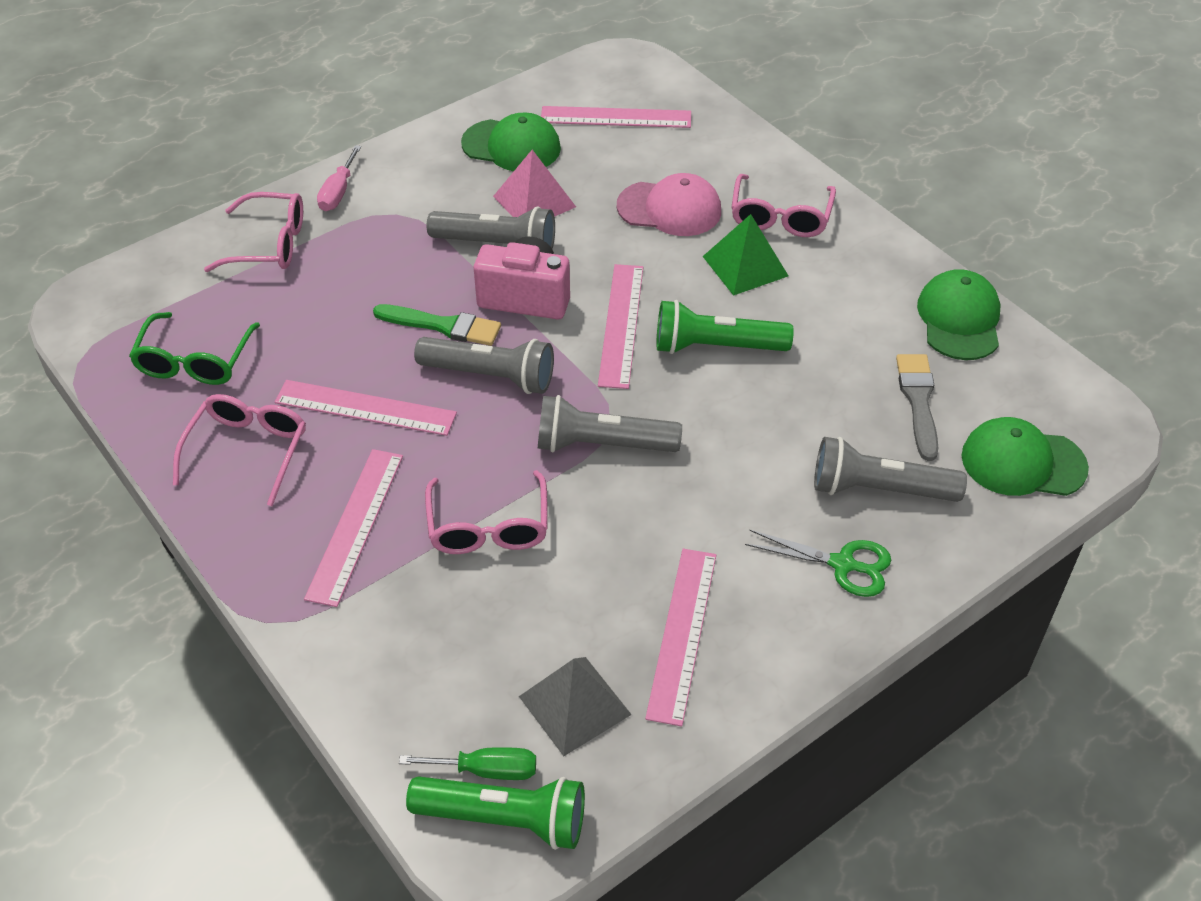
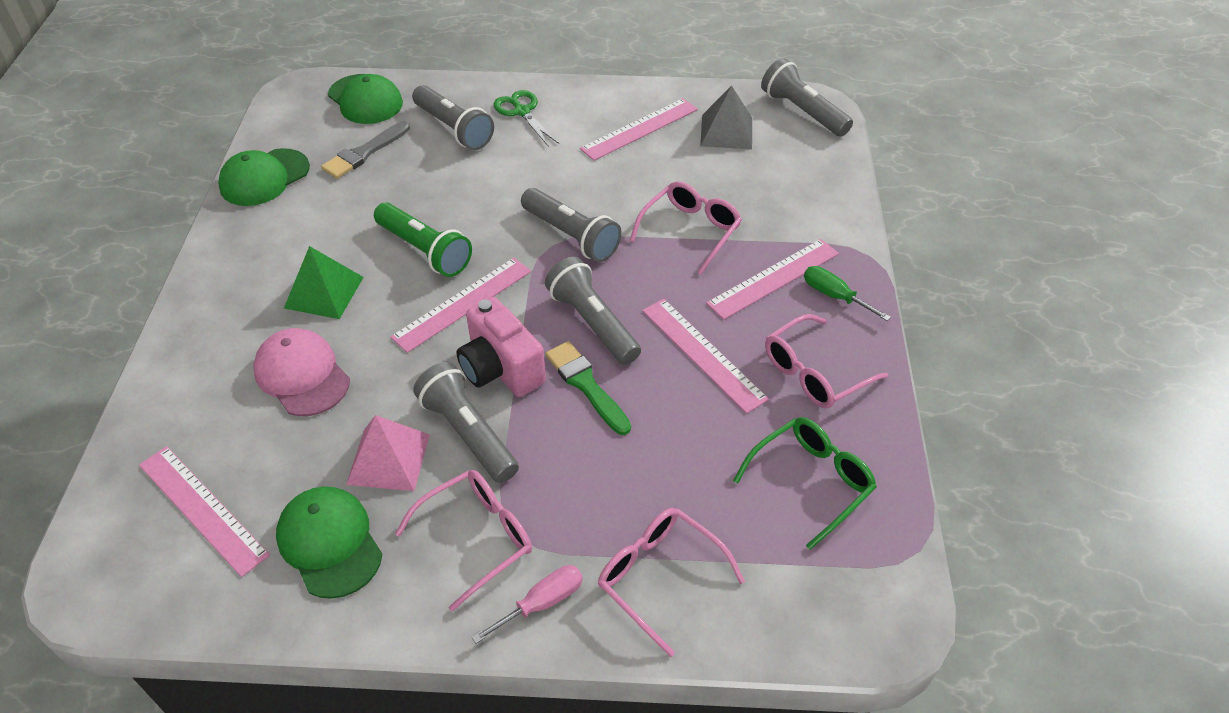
camera: 140 degrees left, 0 degrees up
green screwdriver [399,747,536,780] -> green screwdriver moved to [804,266,891,321]
green flashlight [406,776,585,850] -> grey flashlight [761,58,853,137]
pink glasses [731,174,836,237] -> pink glasses moved to [395,470,532,612]

